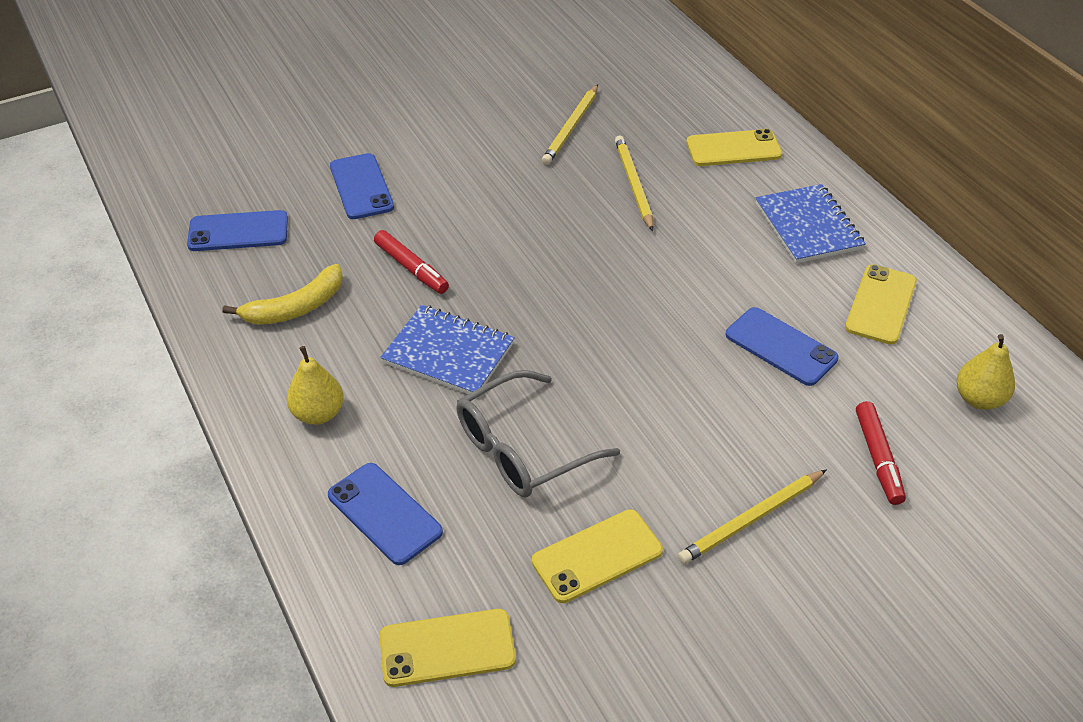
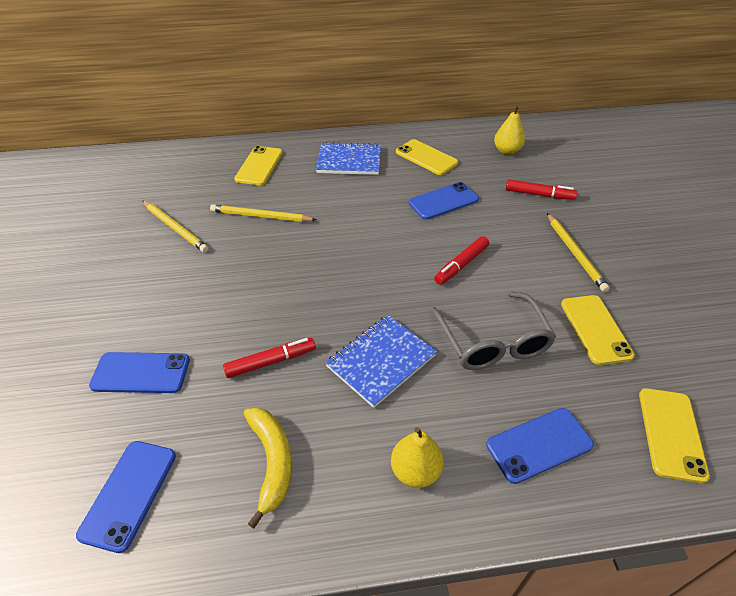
camera: 70 degrees left, 0 degrees up
none -> red marker [434,236,489,285]

